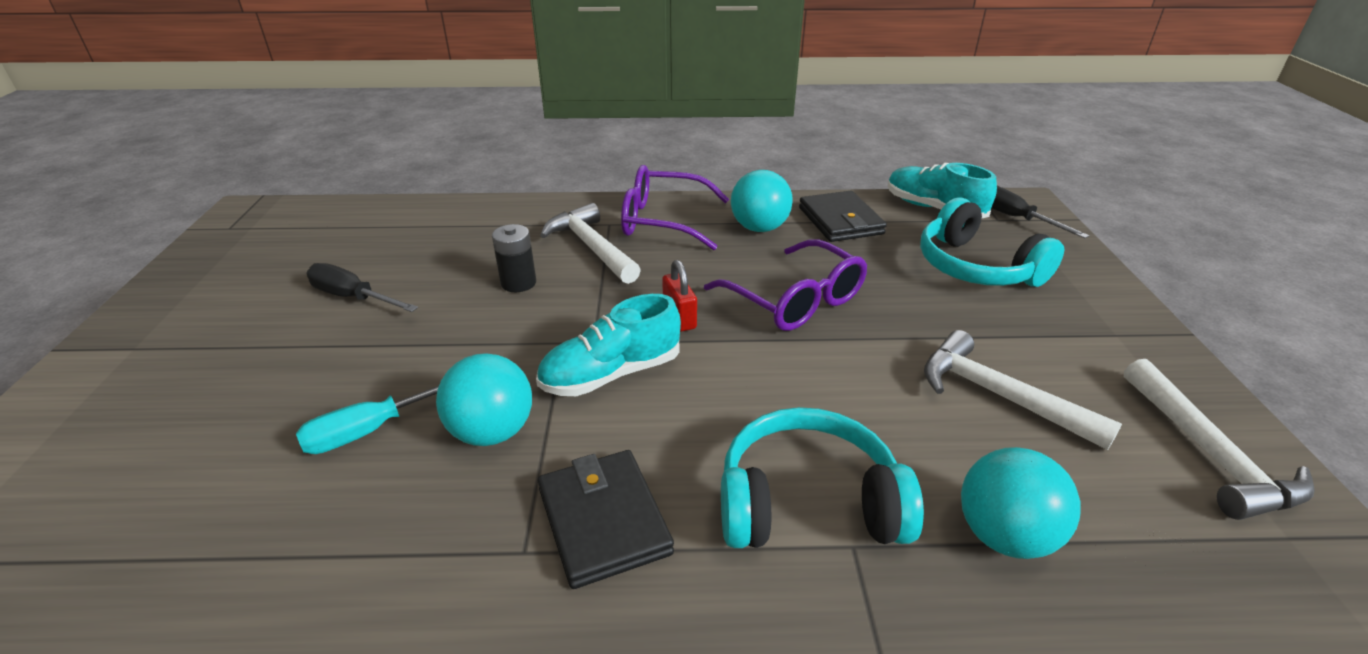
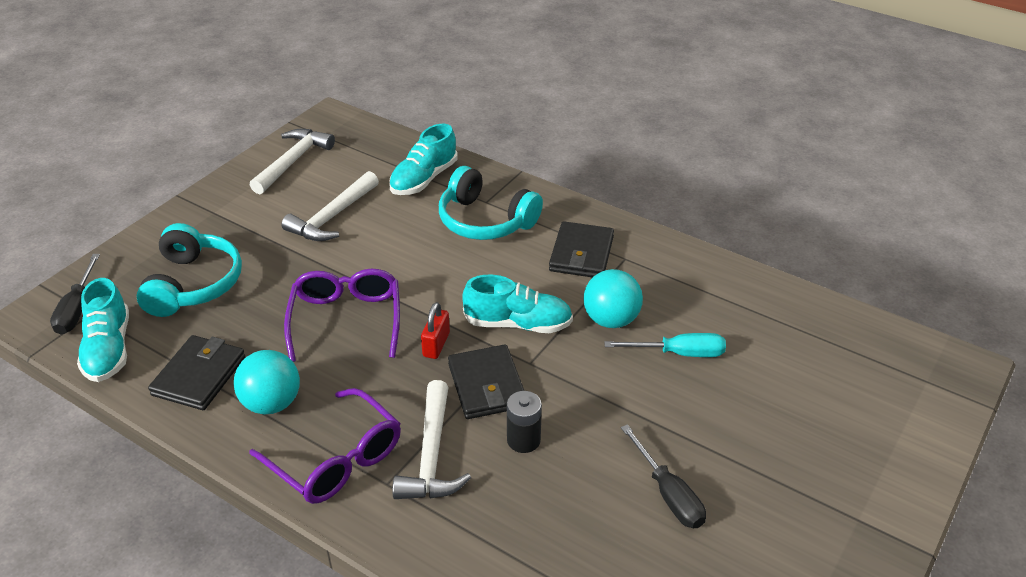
camera: 145 degrees left, 5 degrees up
white hammer [924,330,1122,450] -> white hammer turned 45 degrees clockwise [281,171,379,241]
turquoise ball [961,447,1081,559] -> turquoise shoe [389,124,458,195]
none -> black wallet [448,345,524,419]

